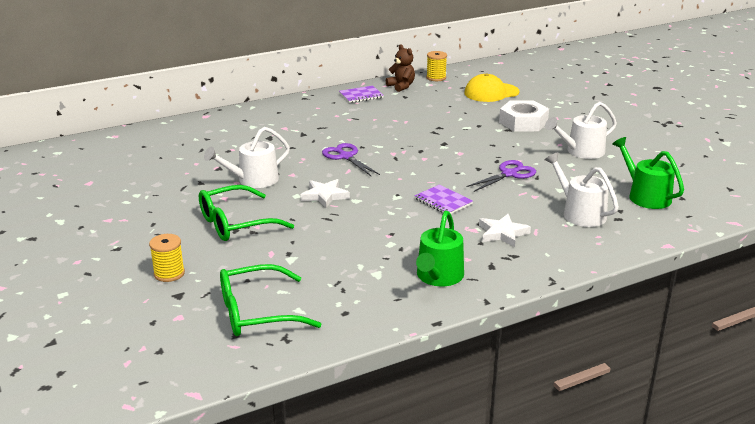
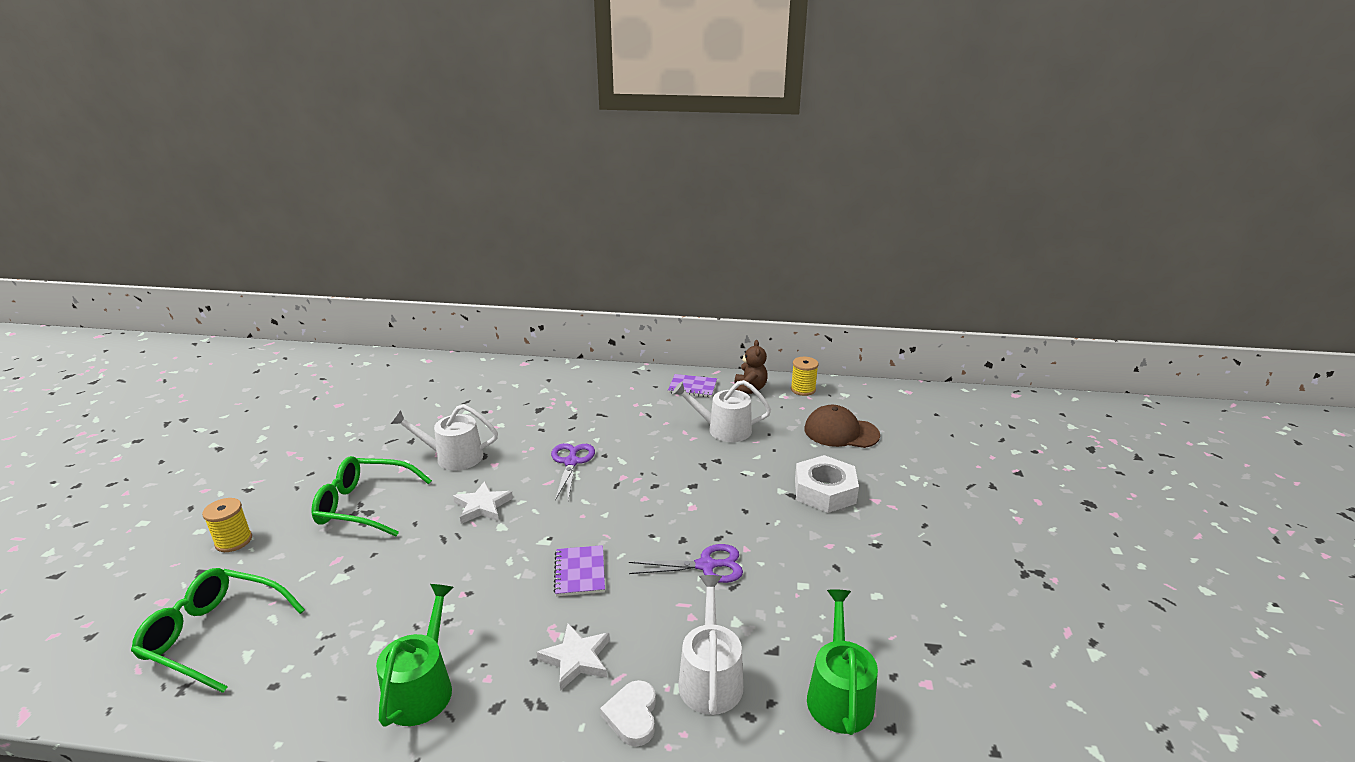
camera: 35 degrees right, 0 degrees up
green watering can [416,211,464,286] -> green watering can turned 135 degrees clockwise [376,584,454,727]
yellow cap [464,73,520,102] -> brown cap [805,405,880,448]
white watering can [545,102,617,159] -> white watering can moved to [672,380,771,442]
none -> white heart [600,680,656,747]

